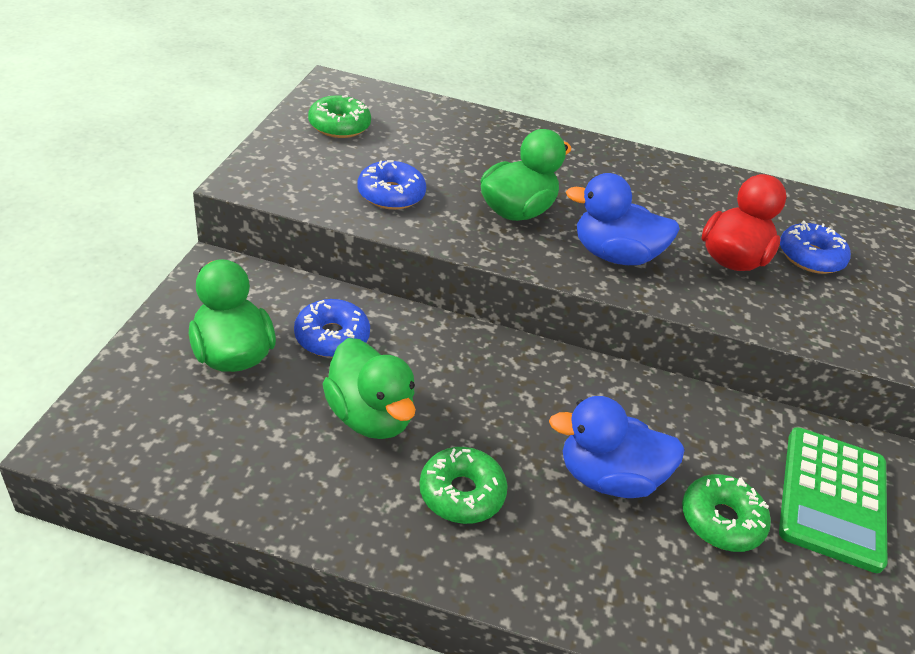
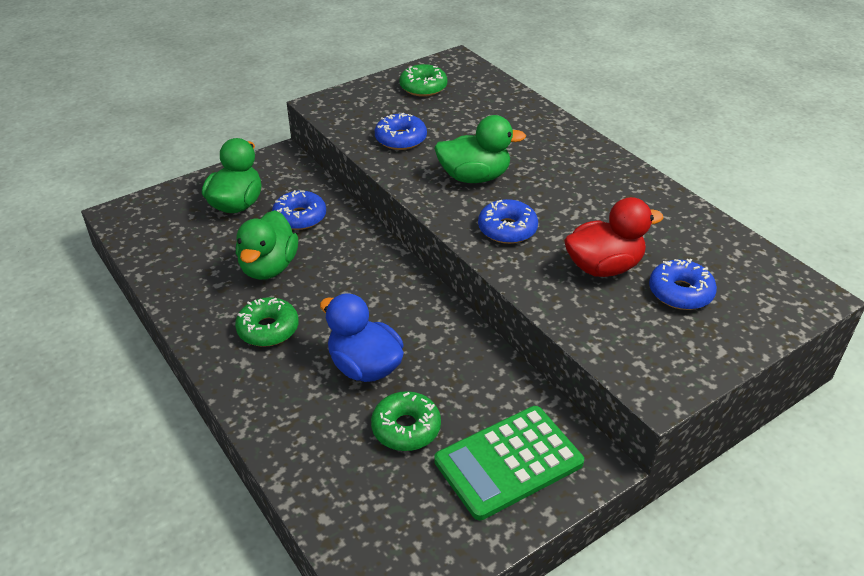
camera: 45 degrees right, 0 degrees up
blue duck [566,173,680,265] -> blue donut [478,199,538,244]

